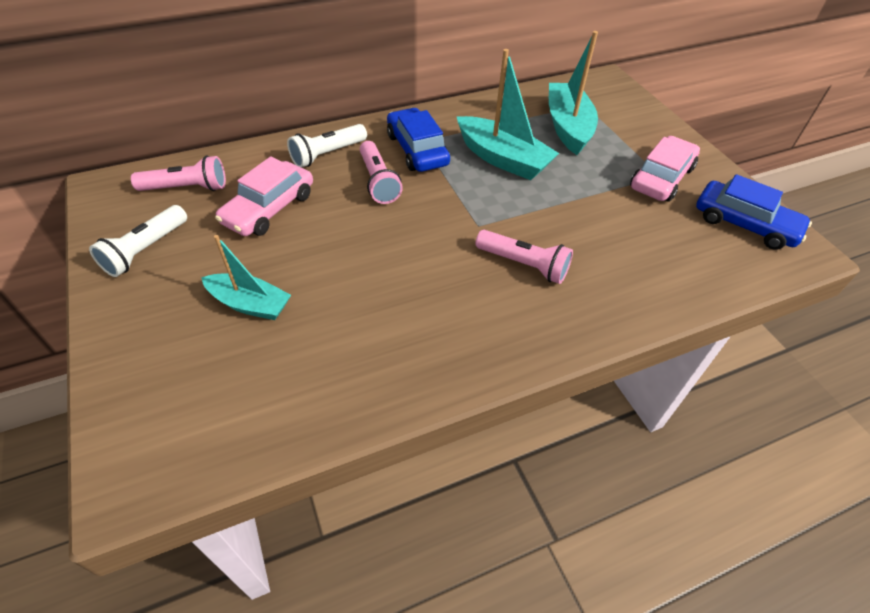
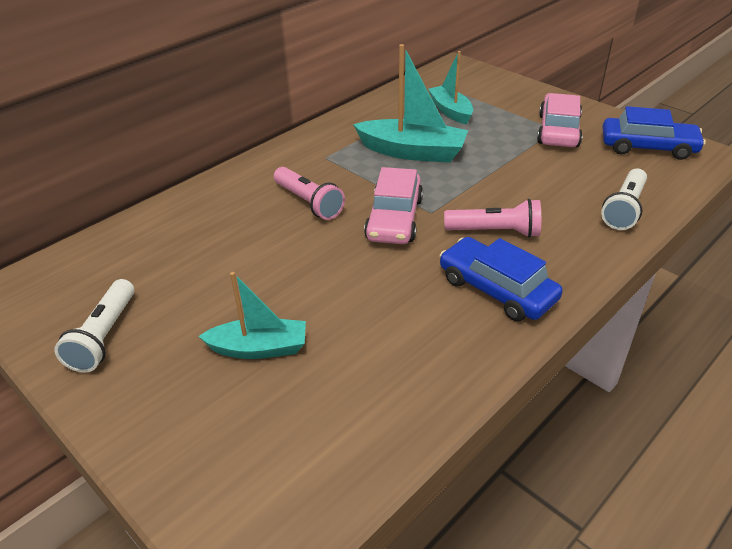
camera: 20 degrees left, 10 degrees down
pink flashlight [131,155,226,191] -> none
pink car [215,156,313,236] -> pink car moved to [364,167,423,244]
white flashlight [287,124,367,168] -> white flashlight moved to [601,168,647,230]
blue car [387,108,450,172] -> blue car moved to [440,237,563,321]
turquoise boat [549,31,598,155] -> turquoise boat [428,51,473,125], size x0.65

